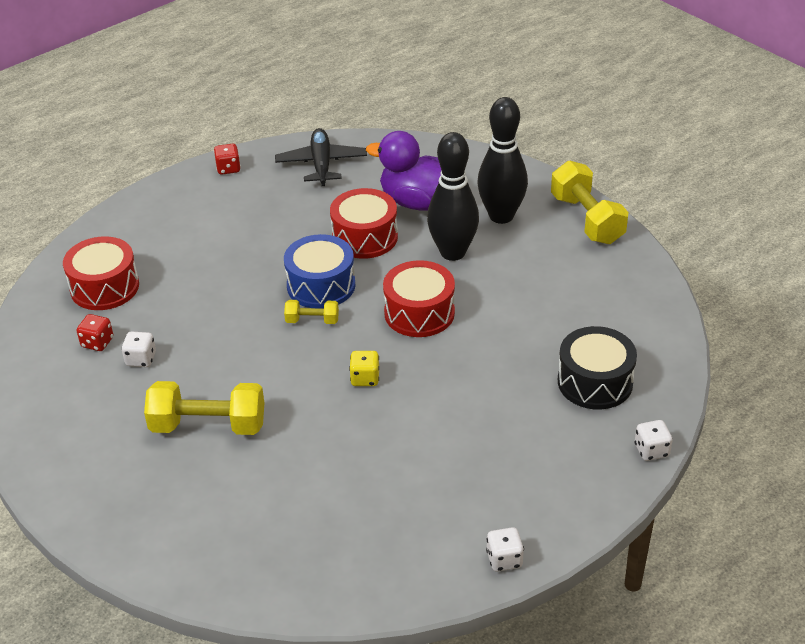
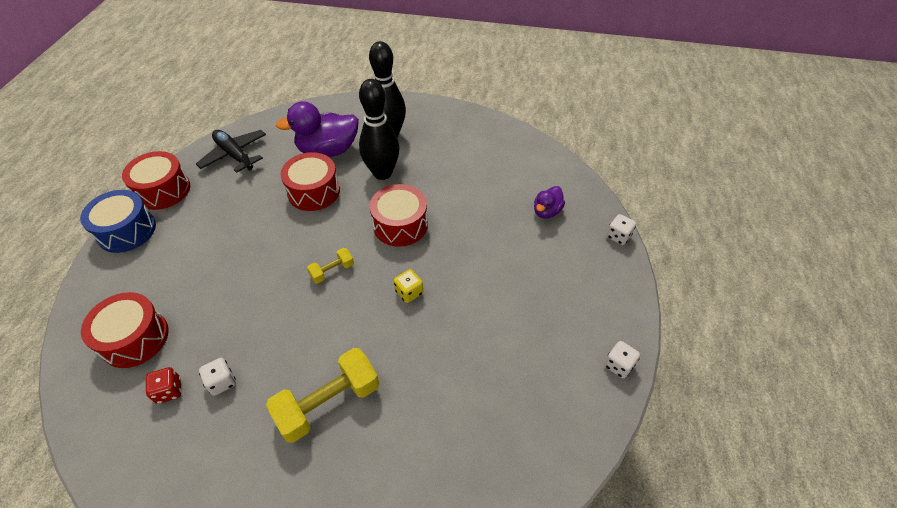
camera: 40 degrees left, 10 degrees up
red dice [214,144,241,175] -> red drum [122,151,190,210]
blue drum [284,234,356,309] -> blue drum moved to [80,190,156,253]
yellow dumbbell [551,161,629,244] -> none
black drum [558,326,637,409] -> purple duck [534,186,565,219]

